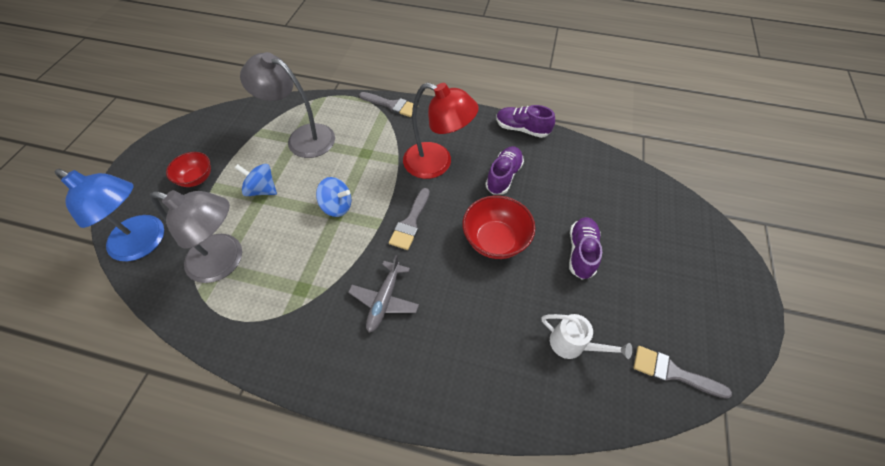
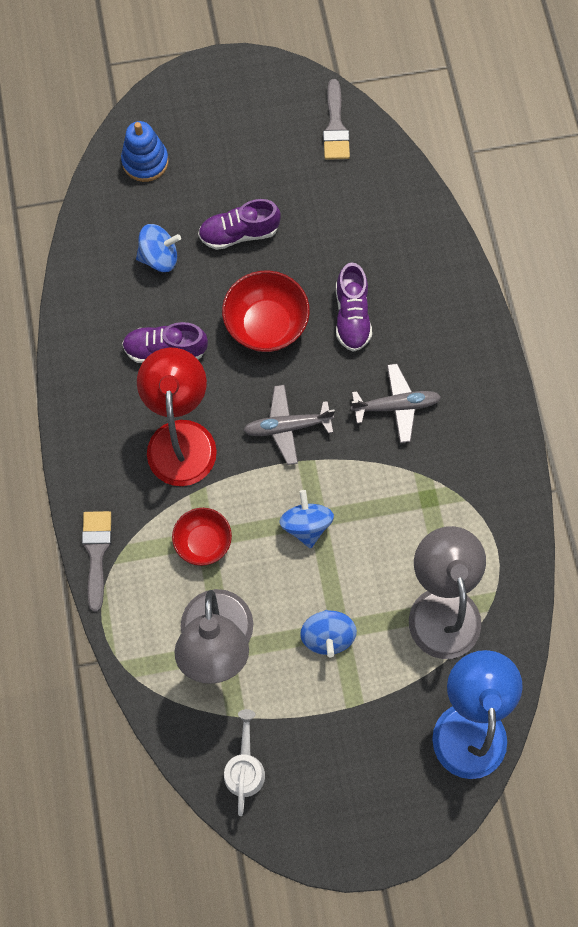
camera: 115 degrees left, 15 degrees up
red bowl [166,152,211,187] -> red bowl moved to [172,508,232,566]
grey brush [389,188,430,250] -> grey plane [243,385,335,465]
purple shoe [496,105,555,138] -> purple shoe moved to [336,262,372,352]
white watering can [541,314,632,359] -> white watering can moved to [224,709,265,816]
none -> blue stacking toy [121,121,168,182]
none -> blue spinning top [136,224,181,272]

